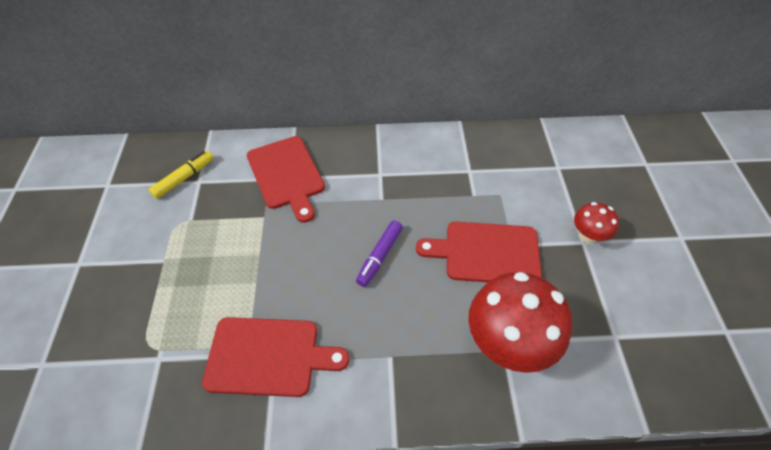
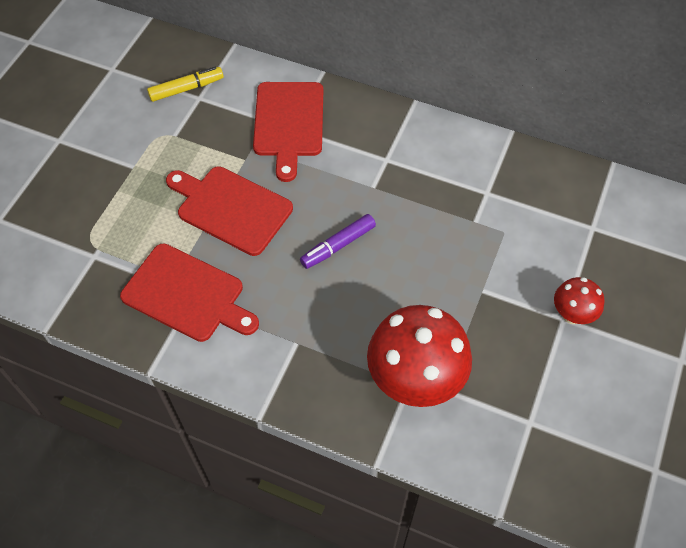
camera: 25 degrees right, 5 degrees up
red cutting board [416,222,542,282] -> red cutting board moved to [166,166,293,256]

